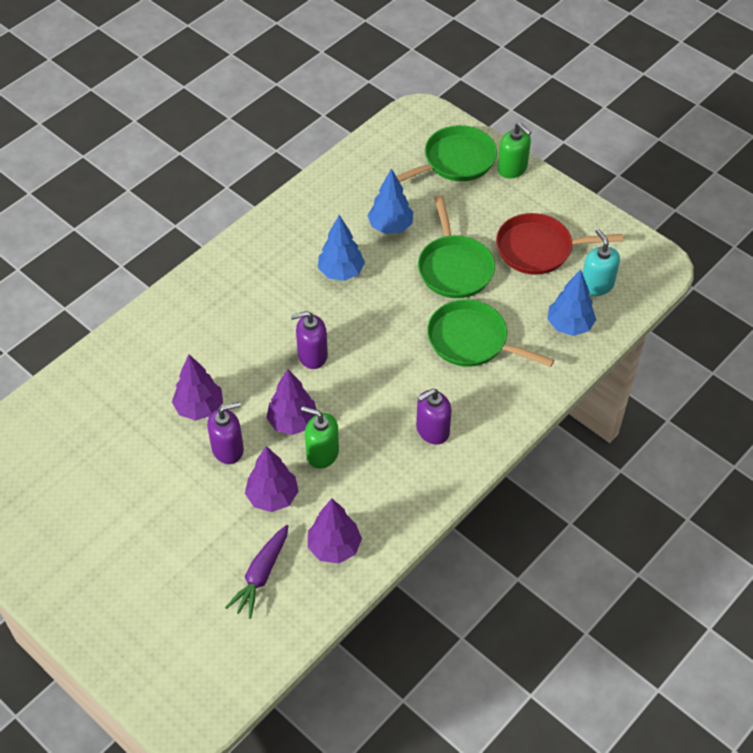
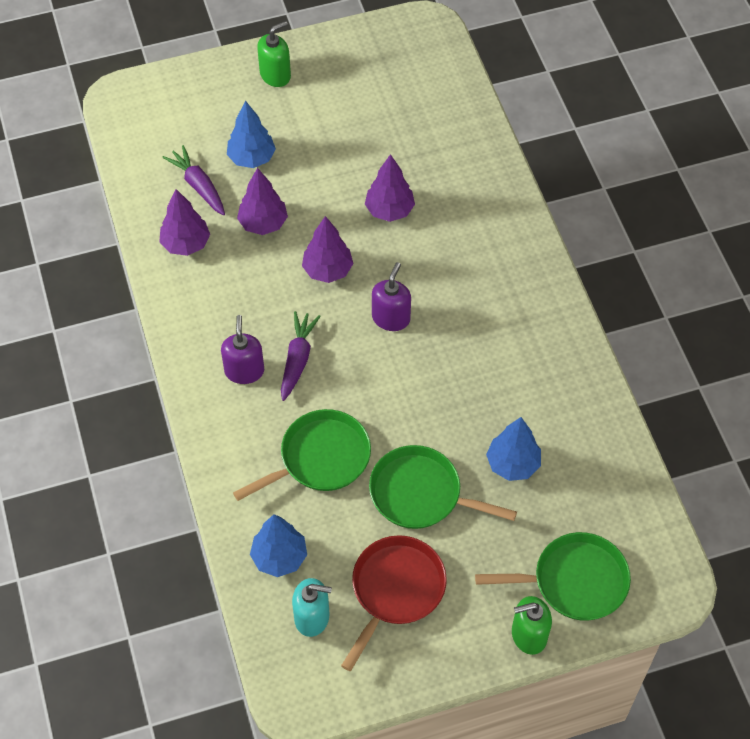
camera: 120 degrees right, 5 degrees up
purple soap dispenser [207,402,244,464] -> none
green soap dispenser [301,406,339,469] -> green soap dispenser moved to [257,21,291,87]
blue tree [318,215,365,281] -> blue tree moved to [227,100,276,168]
green pan [396,125,497,182] -> green pan turned 90 degrees counterclockwise [475,532,631,621]
none -> purple carrot [281,311,321,401]

